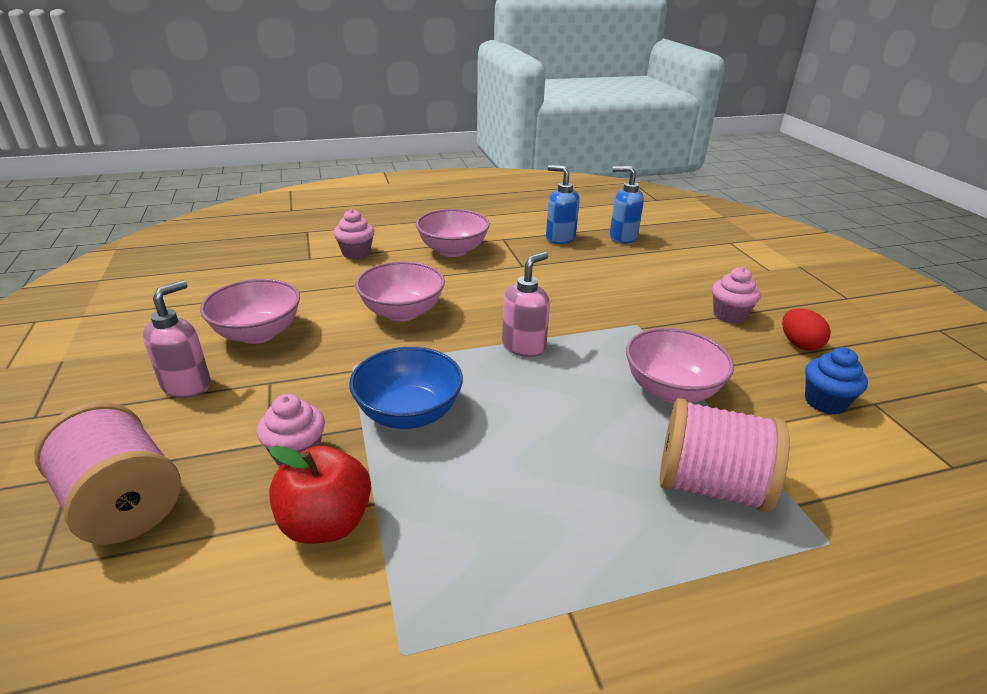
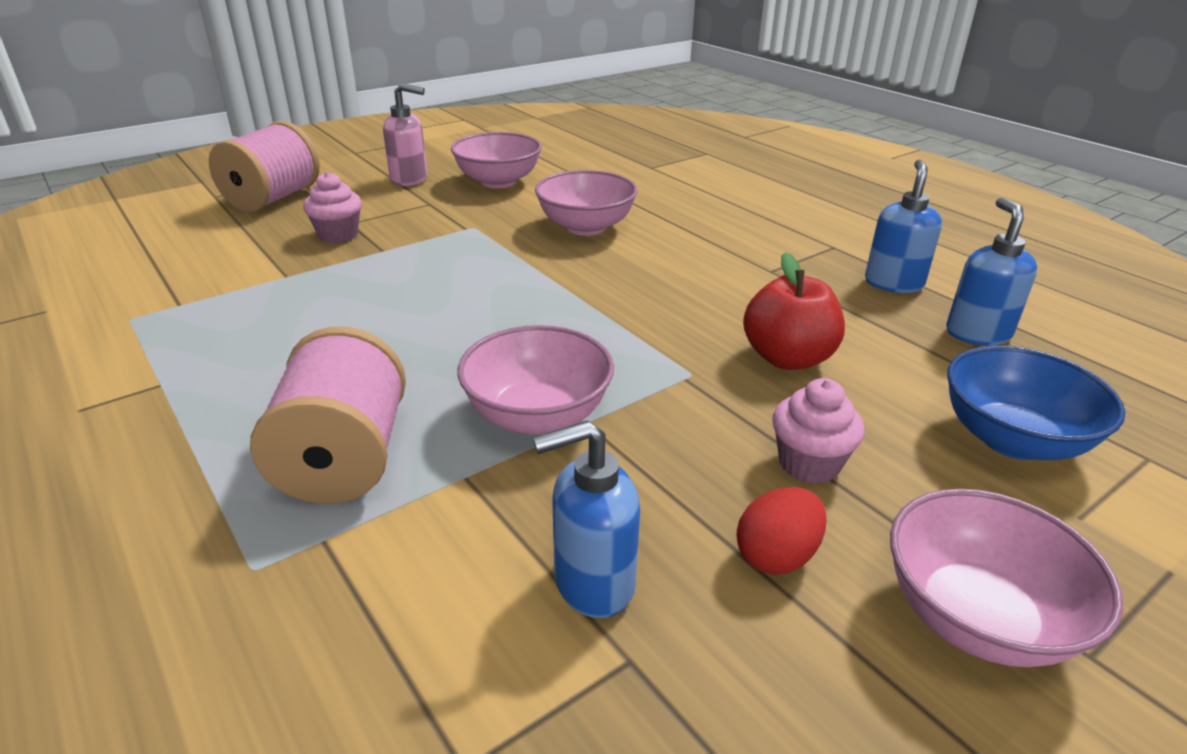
camera: 70 degrees right, 0 degrees up
red apple [269,445,371,544] -> red apple moved to [743,252,845,370]
pink cupcake [334,209,374,259] -> none
blue bowl [349,347,463,429] -> blue bowl moved to [947,346,1125,460]
pink bowl [416,209,490,257] -> pink bowl moved to [890,489,1123,667]
pink soap dispenser [502,252,550,357] -> none
blue cupcake [805,347,868,415] -> blue soap dispenser [533,420,640,618]

